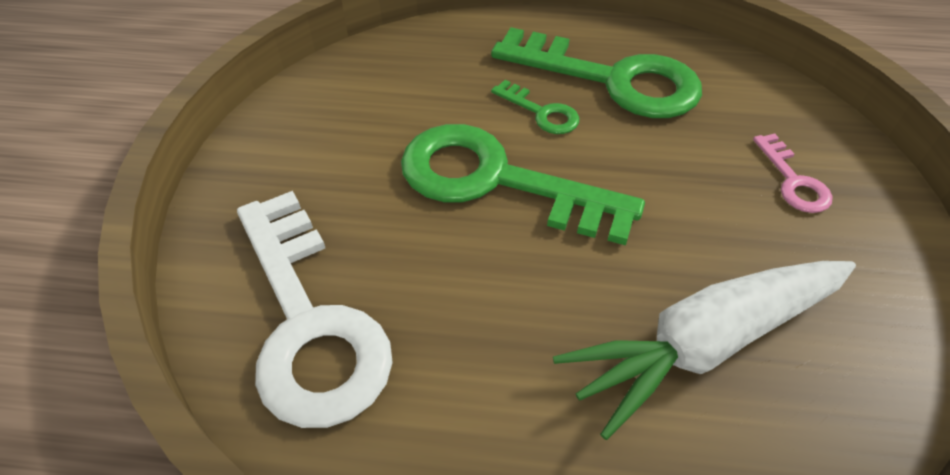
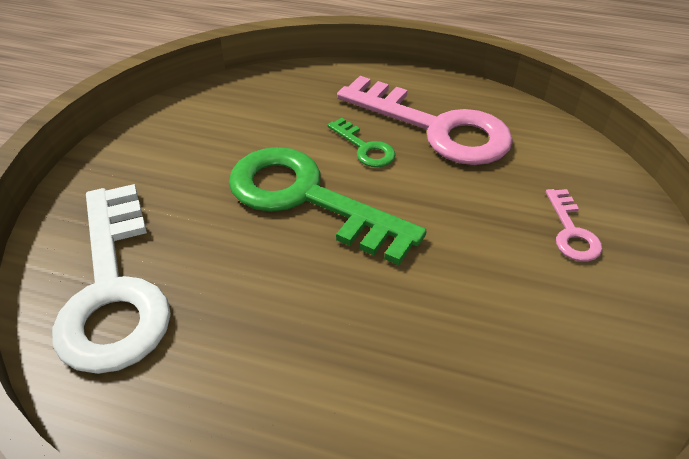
camera: 10 degrees right, 5 degrees down
green key [491,27,702,118] -> pink key [337,76,513,165]
white carrot [553,261,856,440] -> none

